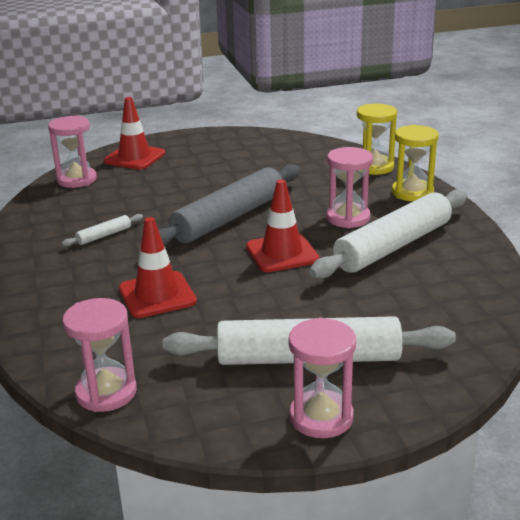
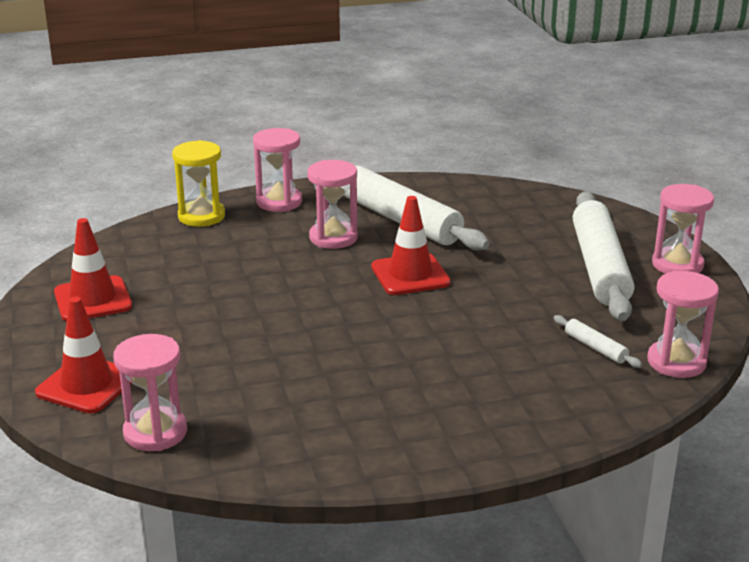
camera: 90 degrees left, 0 degrees up
white rolling pin [61,214,143,247] -> white rolling pin moved to [553,315,642,368]
red traffic cone [119,217,197,318] -> red traffic cone moved to [54,218,132,321]
grey rolling pin [158,164,300,246] -> none
yellow hourglass [392,125,439,201] -> pink hourglass [253,128,302,212]

